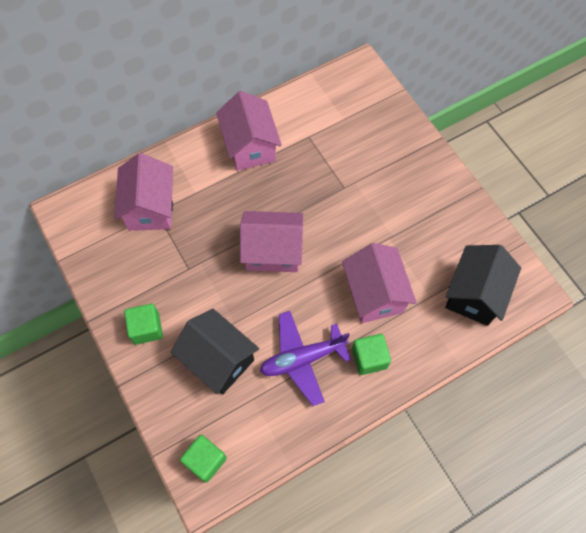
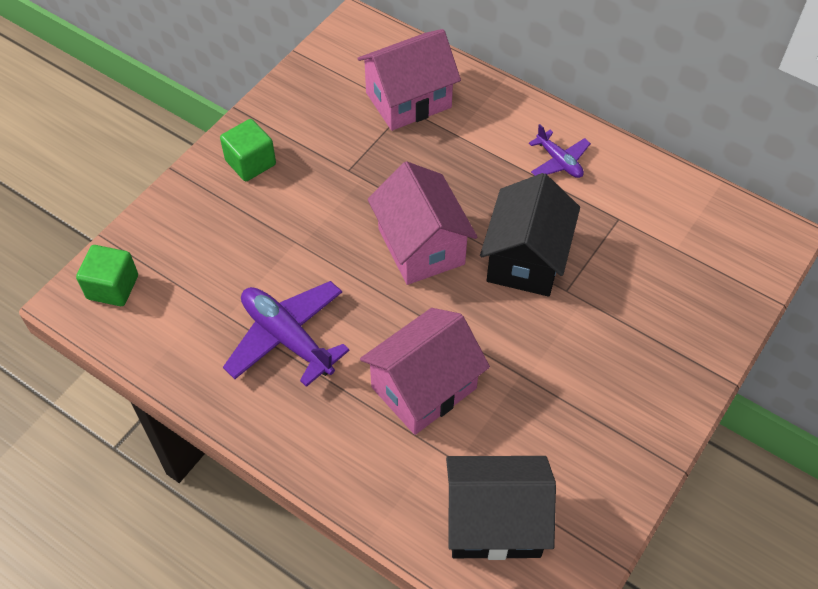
camera: 65 degrees right, 10 degrees down
black house [171,309,259,395] -> black house moved to [480,173,580,297]
pink house [216,91,282,171] -> purple plane [529,124,591,178]
green cube [352,334,391,375] -> none

